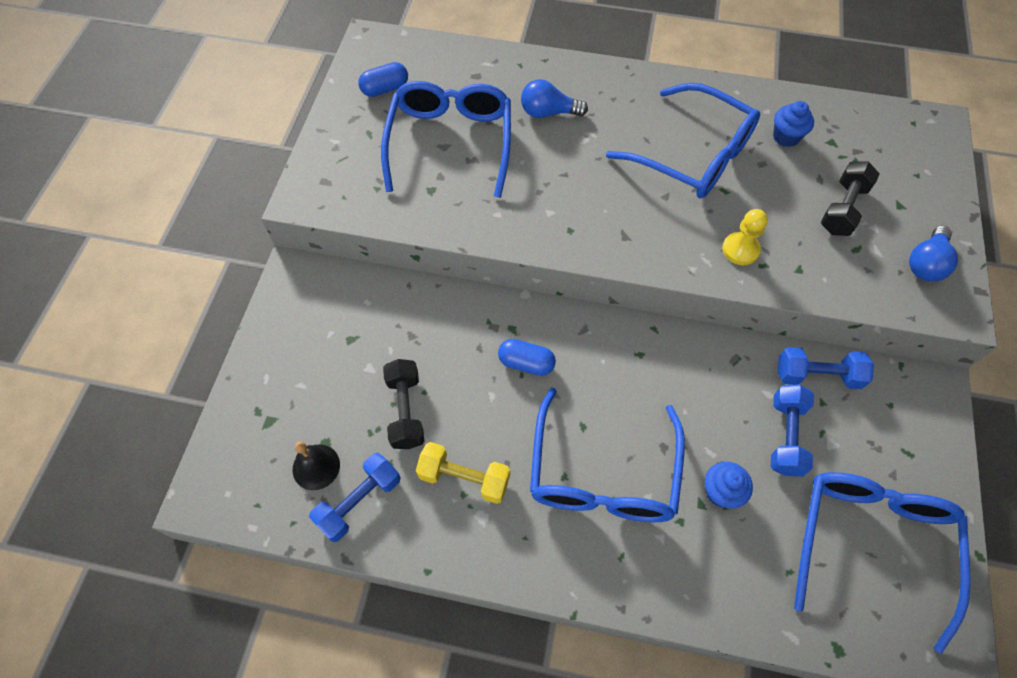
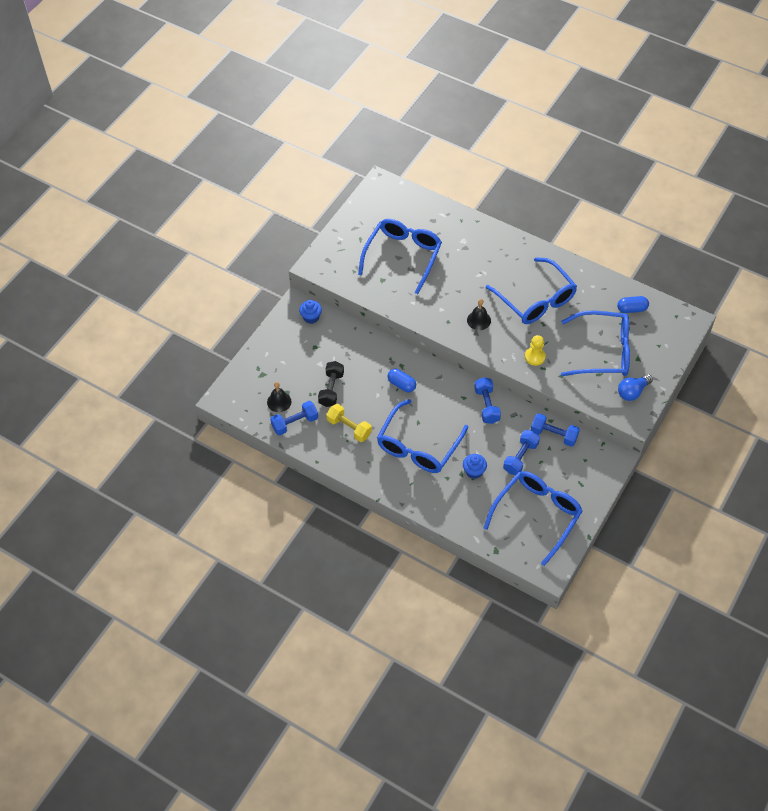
camera: 20 degrees right, 5 degrees down
blue capsule [358,62,408,97] -> blue capsule moved to [617,296,649,313]
blue light bulb [521,79,588,118] -> none
blue cupcake [773,101,814,147] -> blue cupcake moved to [299,300,322,324]
black dumbbell [821,161,879,236] -> blue glasses [561,311,630,376]
none -> black bell [467,299,491,330]
none -> blue dumbbell [474,377,501,424]

